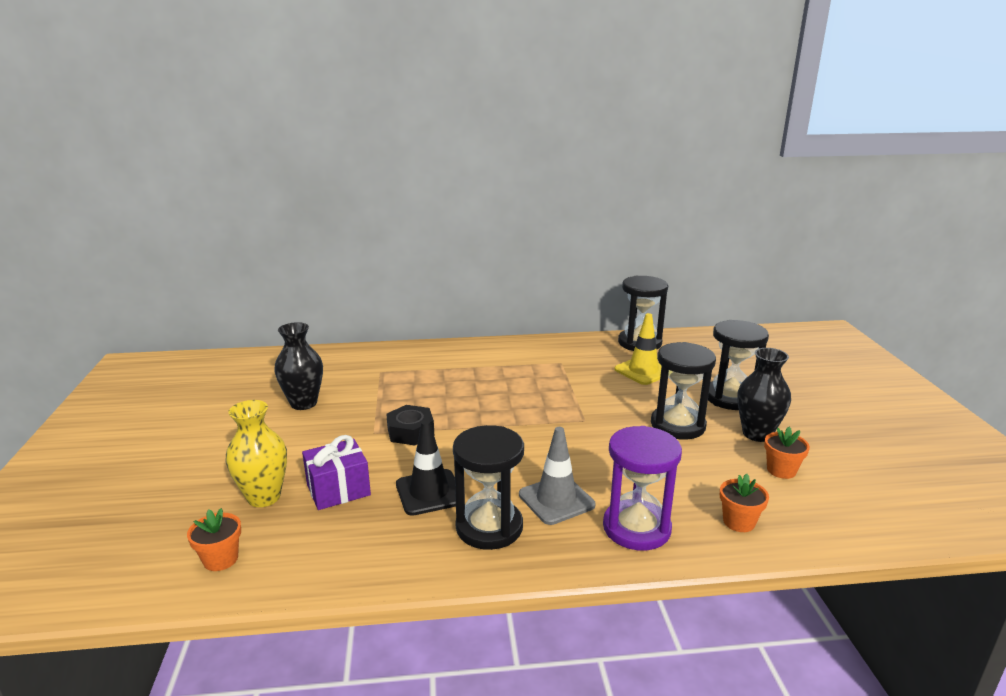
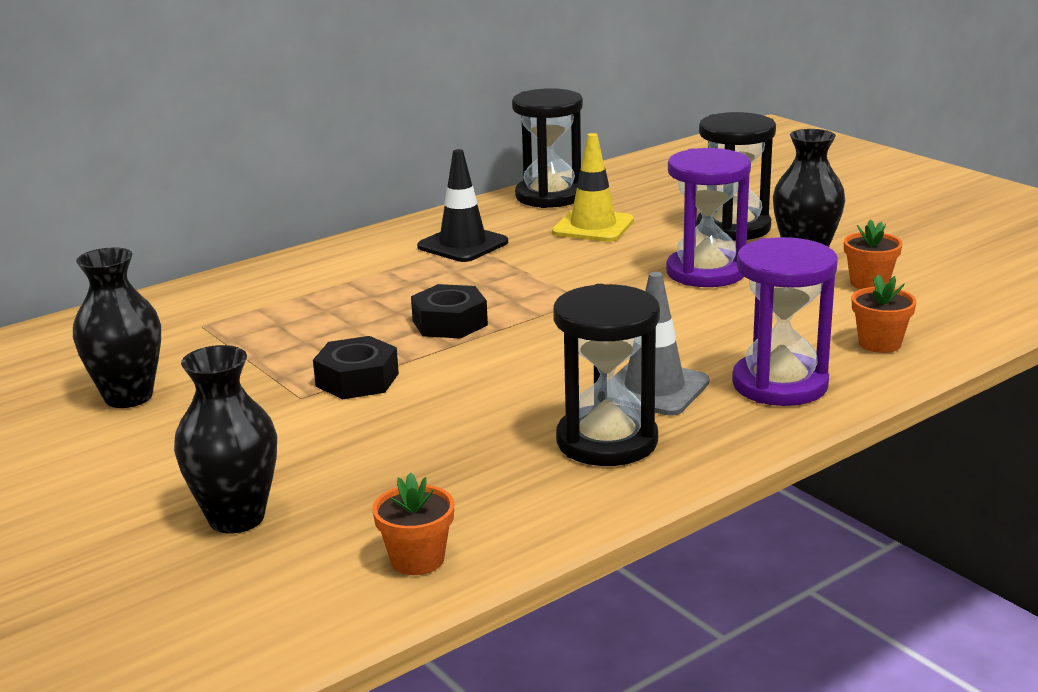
camera: 30 degrees left, 0 degrees up
orange flower pot [187,508,241,571] -> orange flower pot moved to [372,472,454,575]
yellow vase [226,400,287,507] -> black vase [174,345,277,534]
purple gift [302,435,371,510] -> none
black traffic cone [396,420,456,516] -> black traffic cone moved to [417,149,508,262]
black hourglass [651,342,716,440] -> purple hourglass [666,148,751,287]
none -> black nut [411,284,488,339]

